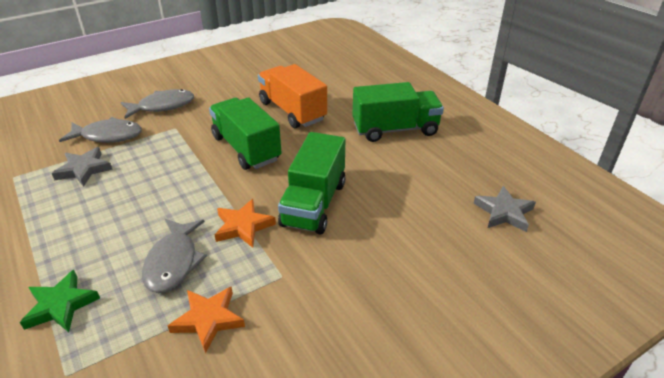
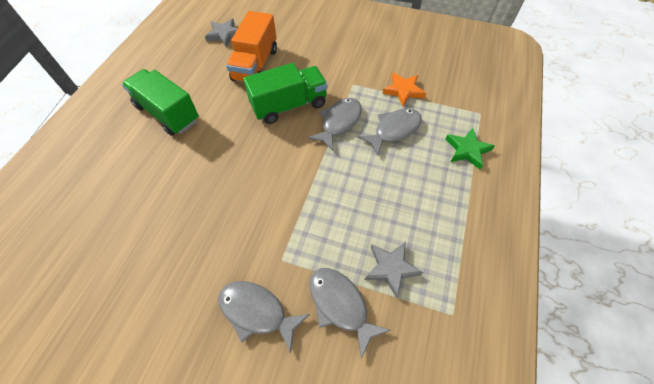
camera: 130 degrees left, 20 degrees up
green truck [209,97,282,170] -> none
orange star [215,199,276,248] -> grey fish [308,98,362,151]
orange truck [258,64,327,128] -> orange truck moved to [226,11,277,82]

